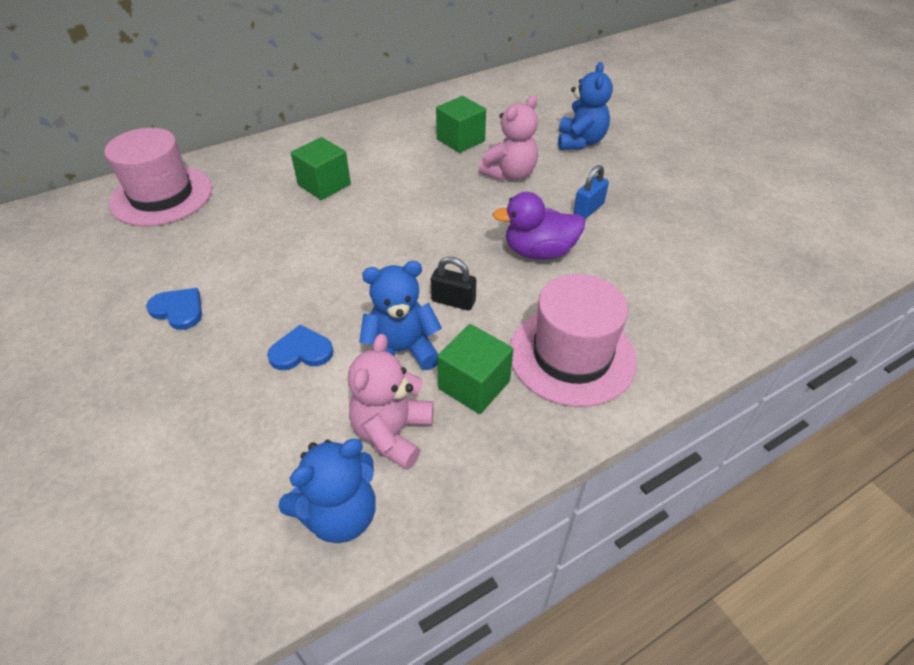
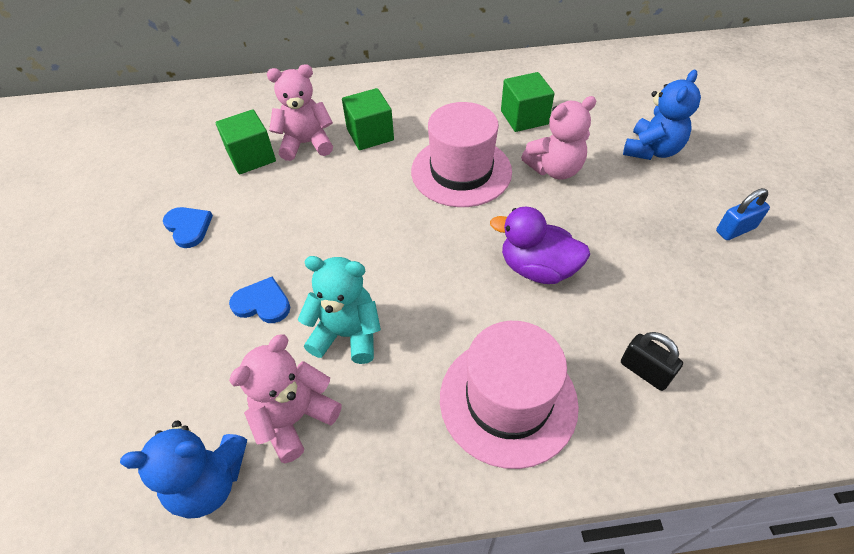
camera: 25 degrees right, 5 degrees up
pink hat [104,128,212,226] -> pink hat moved to [411,102,512,207]
blue teddy bear [359,261,442,370] -> turquoise teddy bear [298,256,381,364]
black padlock [431,257,476,311] -> black padlock moved to [621,332,683,391]
green cube [437,324,514,414] -> green cube moved to [216,109,276,174]
blue padlock [574,165,609,219] -> blue padlock moved to [716,188,770,240]
none -> pink teddy bear [267,64,333,161]

